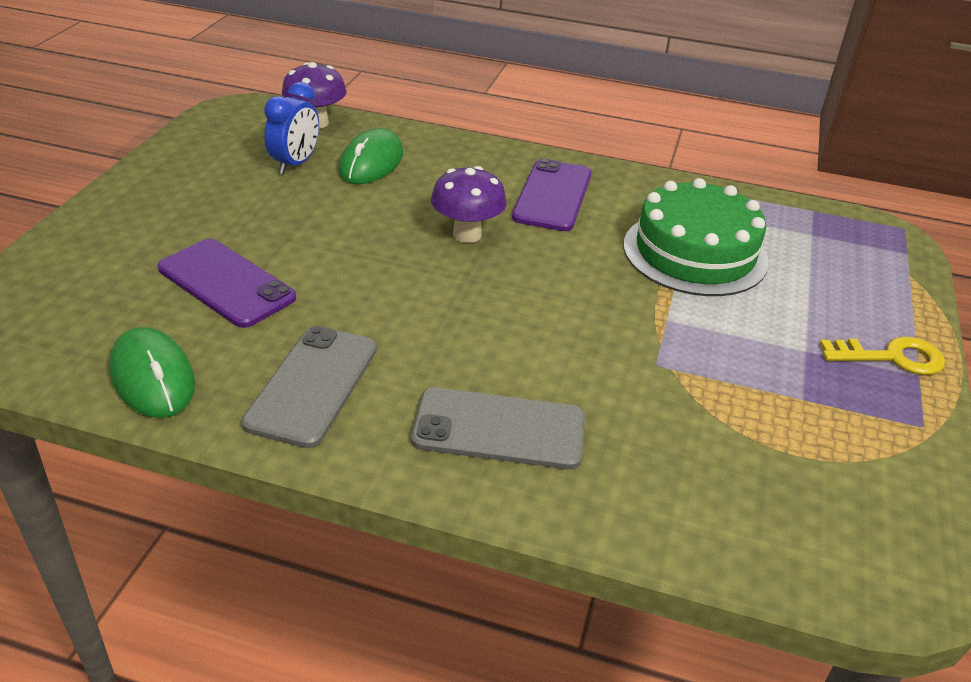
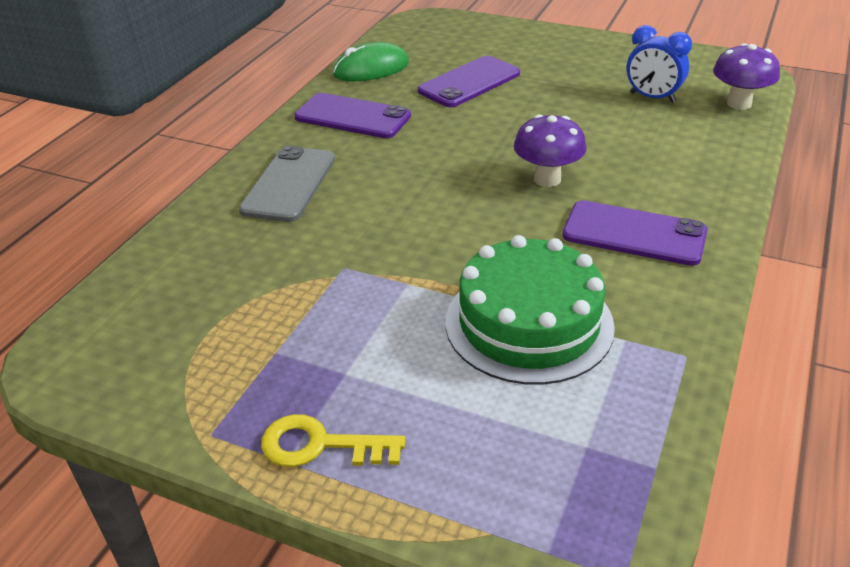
camera: 100 degrees right, 0 degrees up
grey phone [242,326,377,448] -> purple phone [295,93,411,138]
green mouse [339,128,403,184] -> none
yellow key [820,337,945,375] -> yellow key turned 90 degrees clockwise [261,414,406,467]

